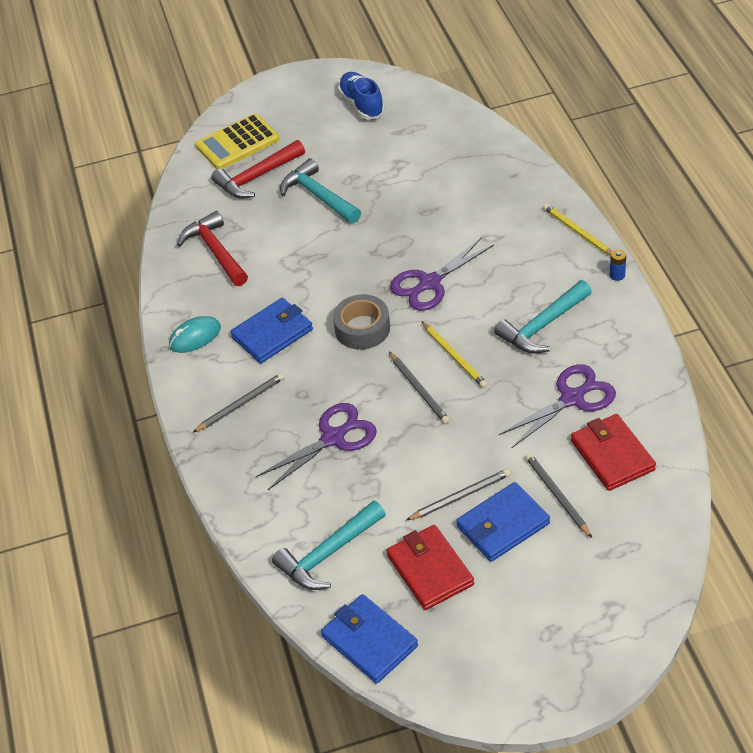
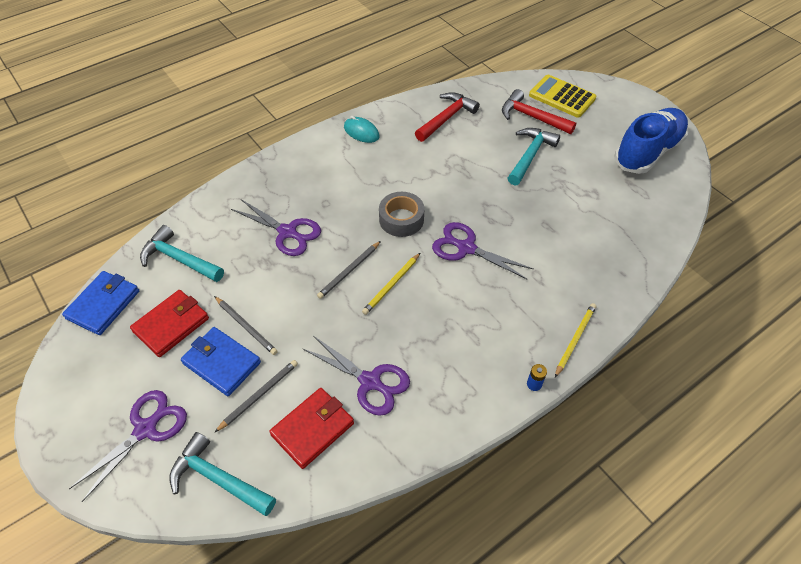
camera: 65 degrees right, 5 degrees up
grey pencil [192,373,285,433] -> none
blue wallet [230,298,313,363] -> none
blue shoe [338,72,385,119] -> blue shoe [614,108,688,174], size x1.63
turquoise hammer [494,280,592,354] -> turquoise hammer moved to [170,432,276,516]
none -> purple scissors [69,390,187,502]

